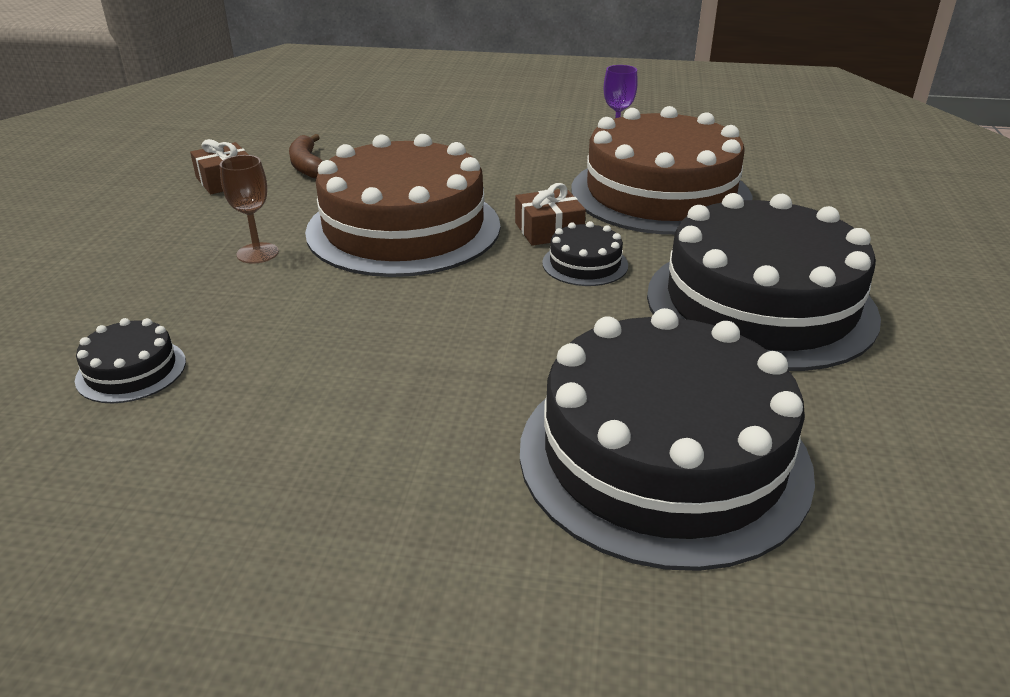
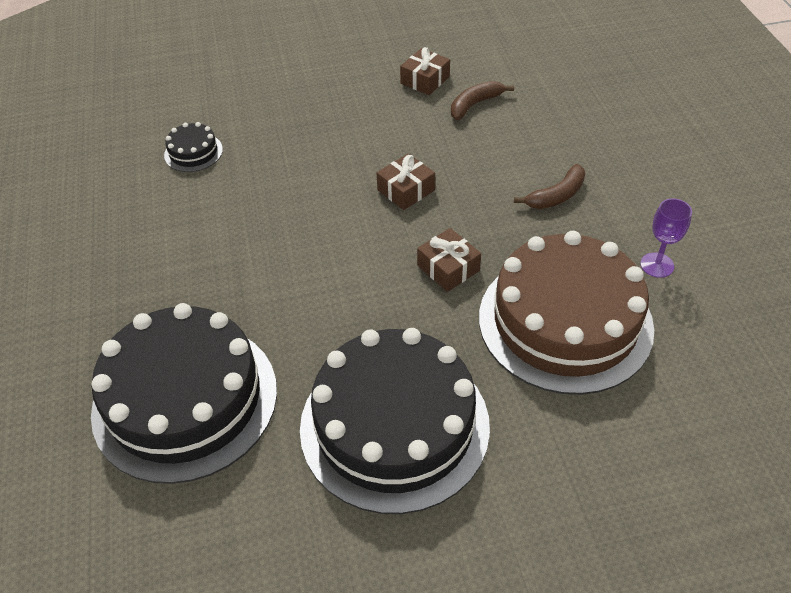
camera: 70 degrees right, 15 degrees up
brown goblet [220,155,279,264] -> none
brown cake [305,134,500,277] -> brown gift [377,154,435,210]
black cake [542,221,628,286] -> none
none -> brown banana [514,164,585,209]

